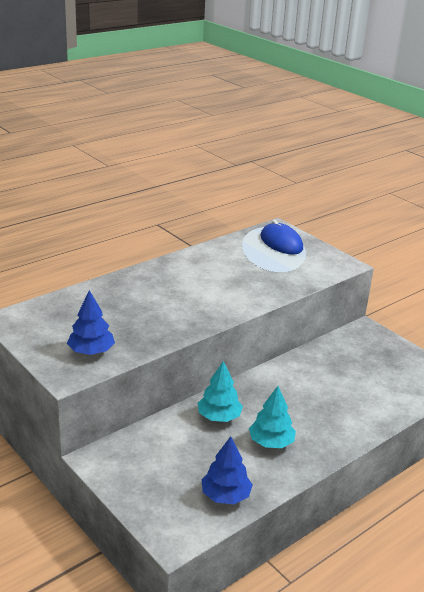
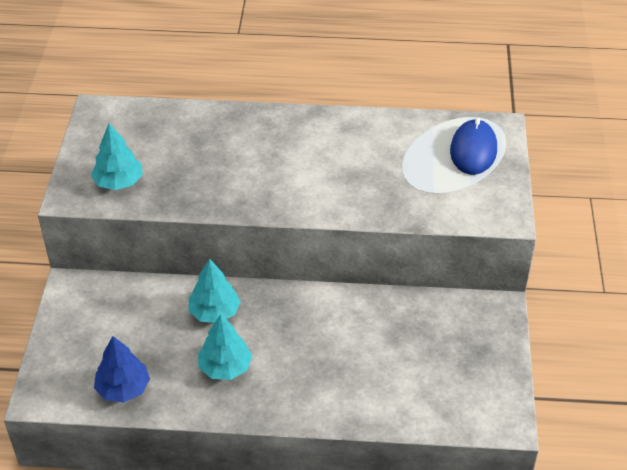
camera: 45 degrees right, 15 degrees up
blue tree [67,290,115,355] -> turquoise tree [91,123,143,190]

